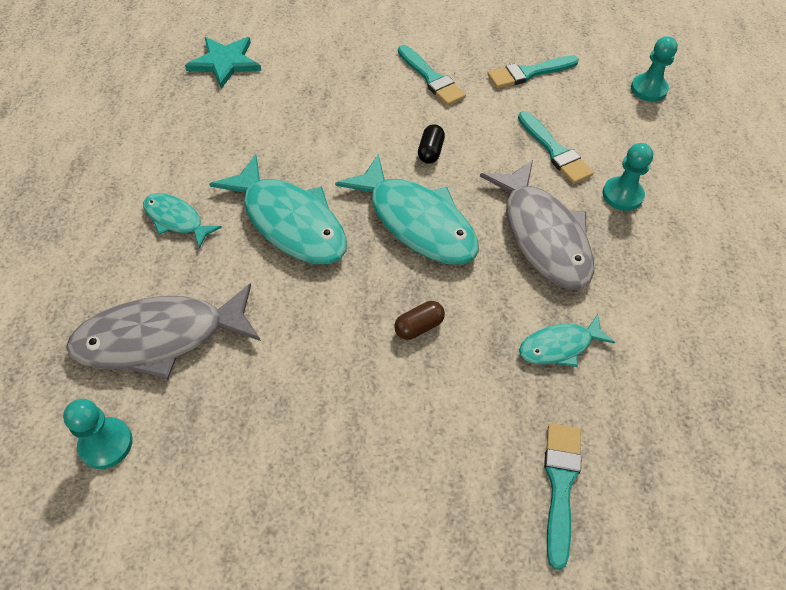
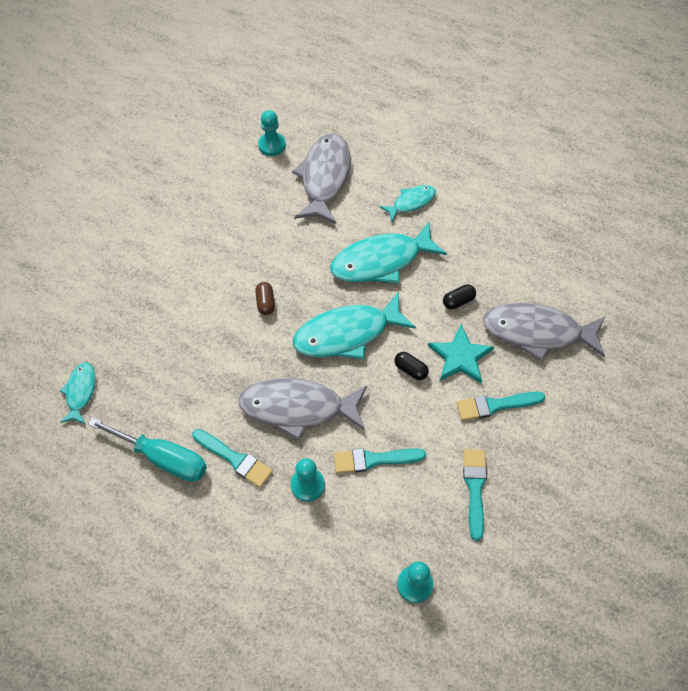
camera: 115 degrees right, 5 degrees up
turquoise star [185,37,261,89] -> turquoise star moved to [428,324,494,383]
turquoise fish [519,314,615,367] -> turquoise fish moved to [60,362,96,424]
turquoise brush [544,423,582,570] -> turquoise brush moved to [192,429,273,488]
none -> turquoise screwdriver [88,417,207,482]
none -> black capsule [443,284,476,309]
none -> grey fish [483,303,606,361]

